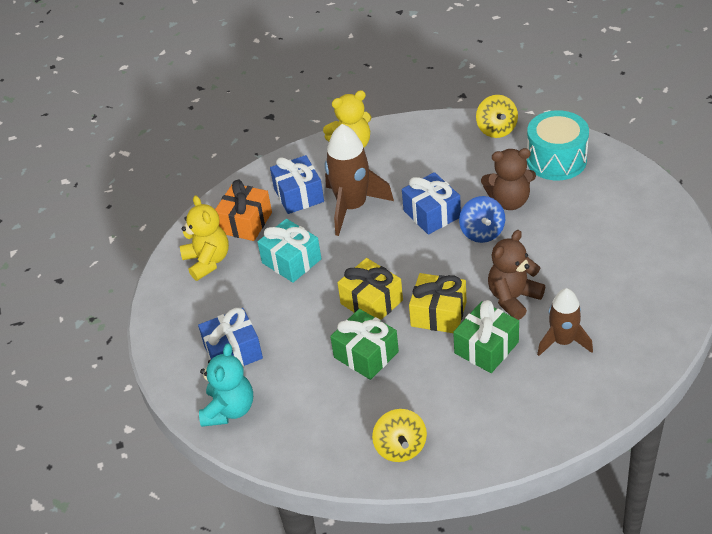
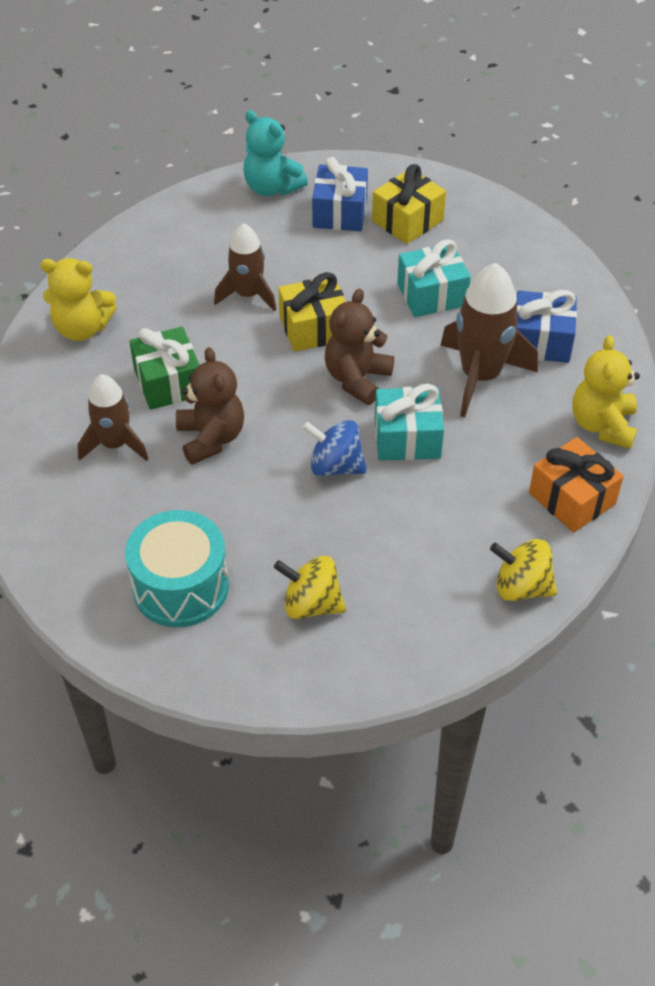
camera: 115 degrees right, 5 degrees up
yellow teddy bear [180,195,229,281] -> yellow teddy bear moved to [40,258,117,341]
orange gift [215,180,272,241] -> orange gift moved to [529,437,624,533]
green gift [330,309,399,380] -> brown rocket [214,223,276,311]
yellow spinning top [372,409,427,462] -> yellow spinning top moved to [274,556,346,619]
blue gift [402,172,461,235] -> turquoise gift [375,384,444,461]
yellow gift [409,273,467,333] -> yellow gift moved to [372,164,446,244]
brown teddy bear [481,148,536,210] -> brown teddy bear moved to [325,289,394,405]
turquoise drum [527,110,589,181] -> turquoise drum moved to [125,510,229,627]

